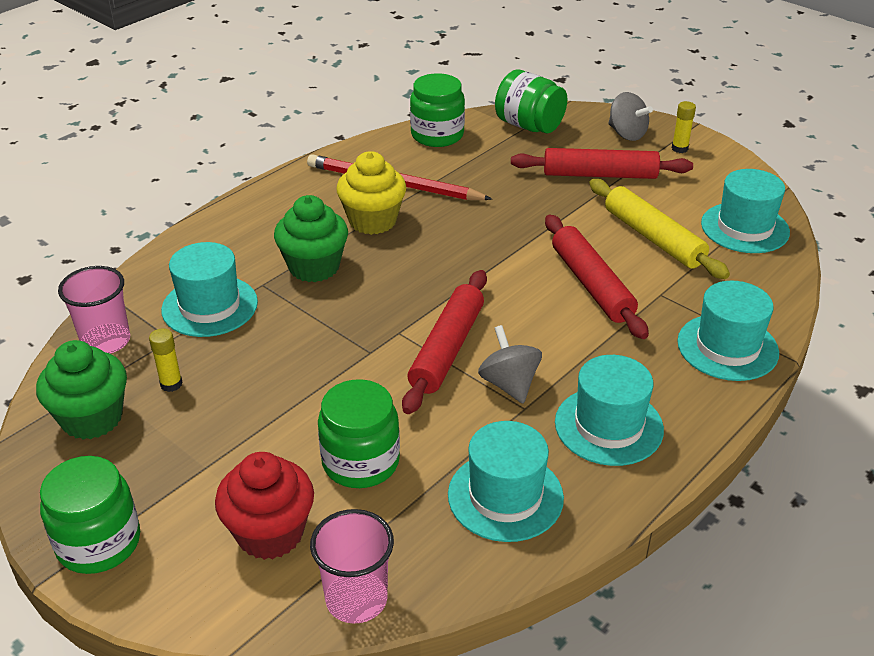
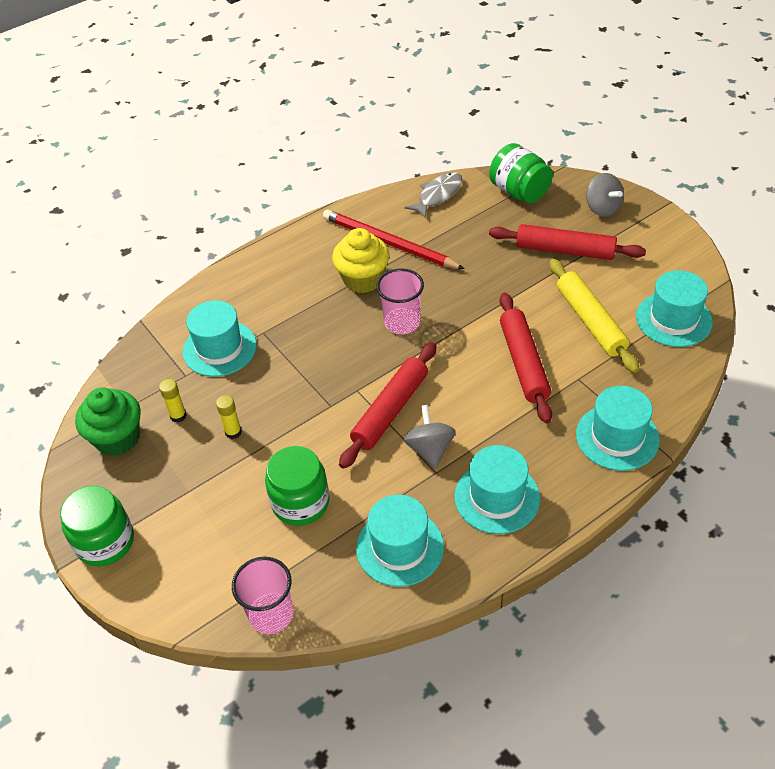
camera: 15 degrees right, 10 degrees up
pink cup [58,266,130,354] -> pink cup moved to [376,268,424,334]
red cupcake [215,452,314,560] -> none
green cupcake [274,195,348,282] -> none
green jar [410,73,465,147] -> grey fish [404,172,463,219]
yellow glue stick [672,101,696,153] -> yellow glue stick moved to [216,395,242,439]

